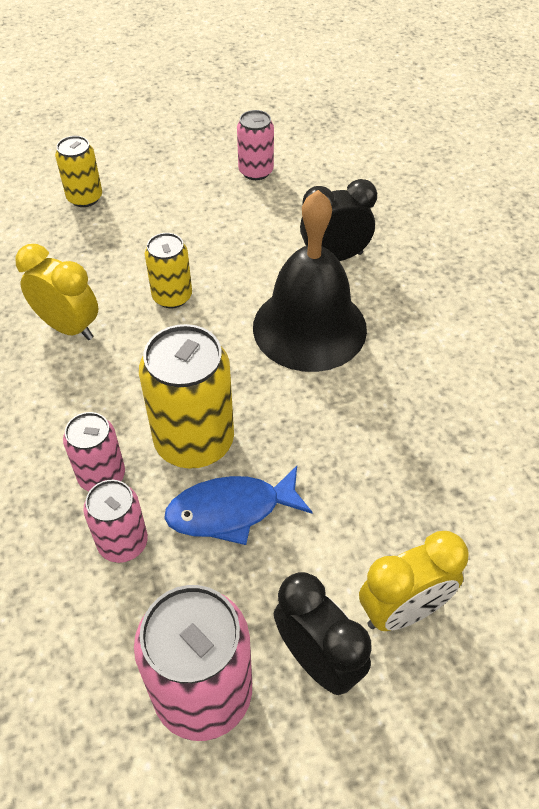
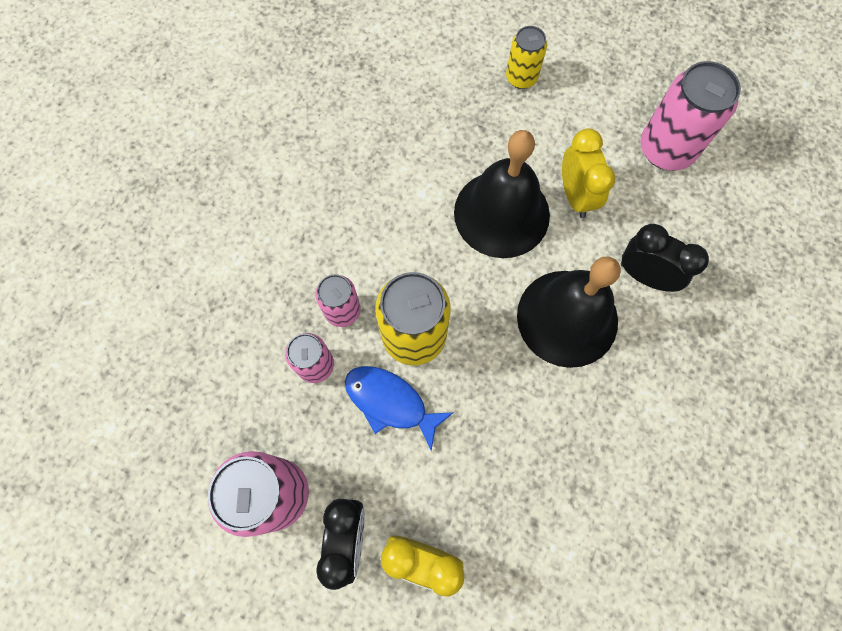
camera: 45 degrees right, 20 degrees up
yellow clock [15,244,98,340] -> yellow clock moved to [562,128,615,218]
yellow can [145,233,192,308] -> black bell [454,130,550,258]
pink can [237,110,274,180] -> pink can [640,61,741,170], size x1.72

